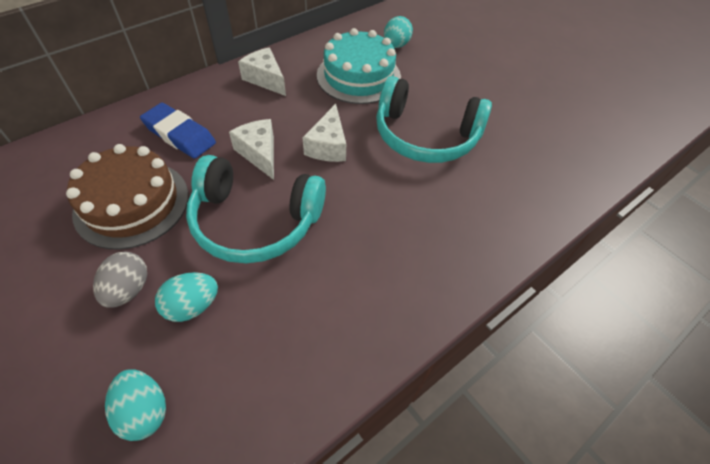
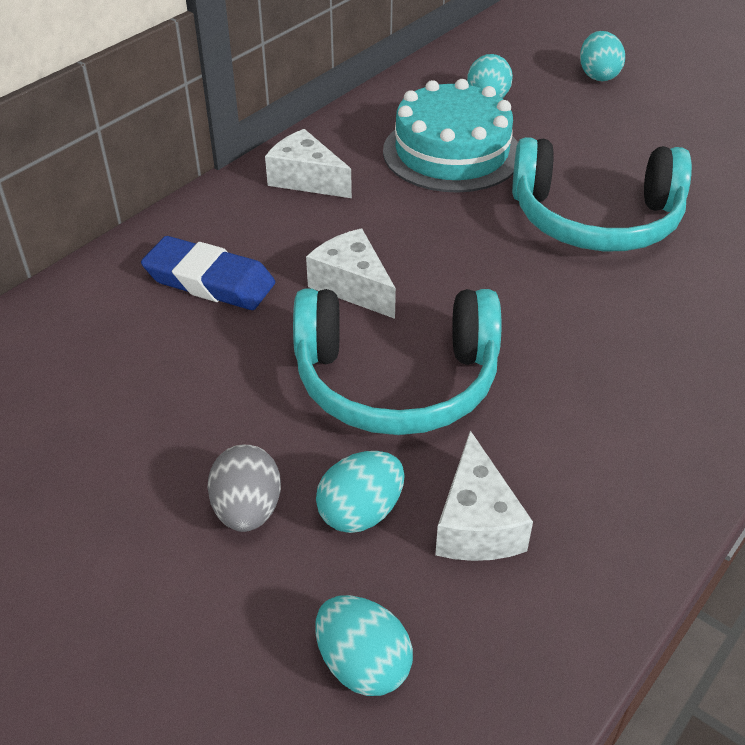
camera: 10 degrees left, 10 degrees down
brown cake [66,144,188,249] -> none
white cheese [302,104,346,162] -> white cheese moved to [435,430,533,561]
none -> turquoise egg [580,31,625,81]

